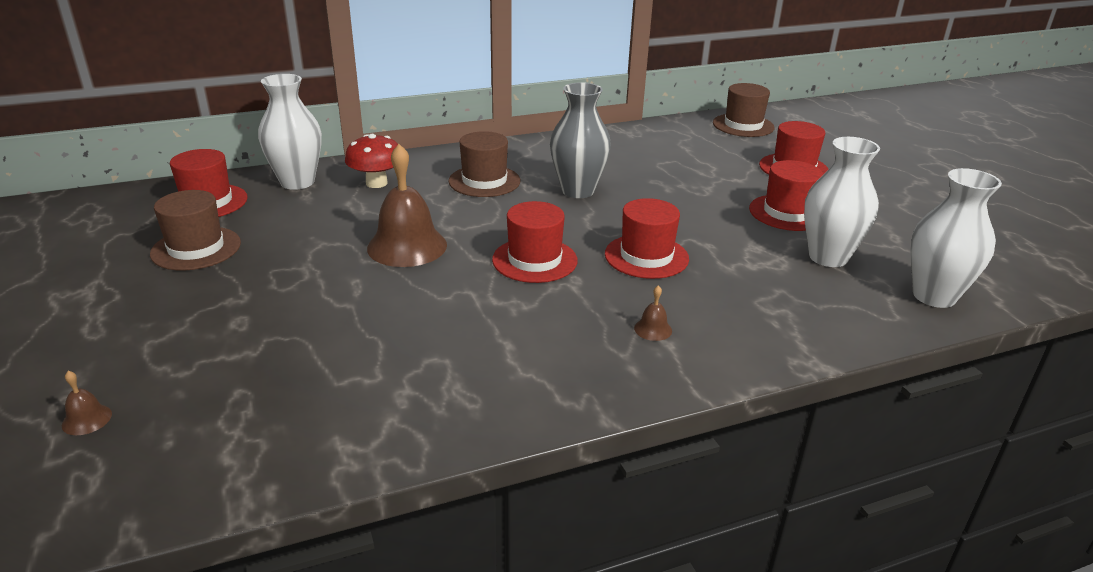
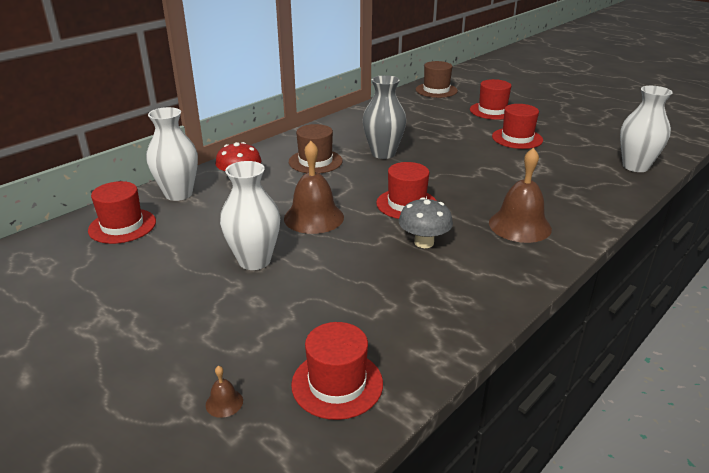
camera: 25 degrees left, 0 degrees up
brown hat [150,190,241,271] -> none
red hat [605,198,689,279] -> red hat moved to [291,322,383,420]
brown bell [634,285,672,341] -> brown bell [489,148,552,243], size x2.42
white vase [804,137,880,267] -> white vase moved to [220,161,280,270]
none -> grey mushroom [399,197,453,248]

